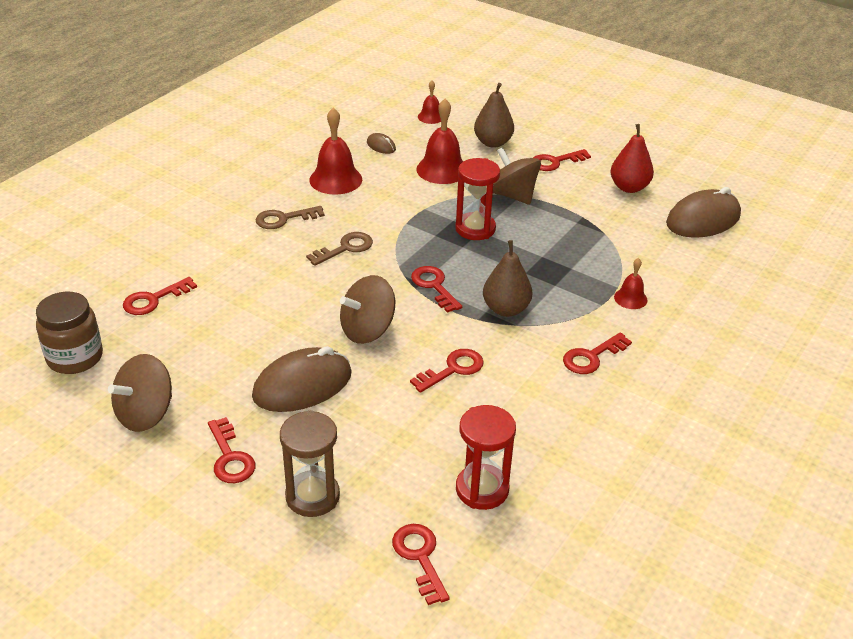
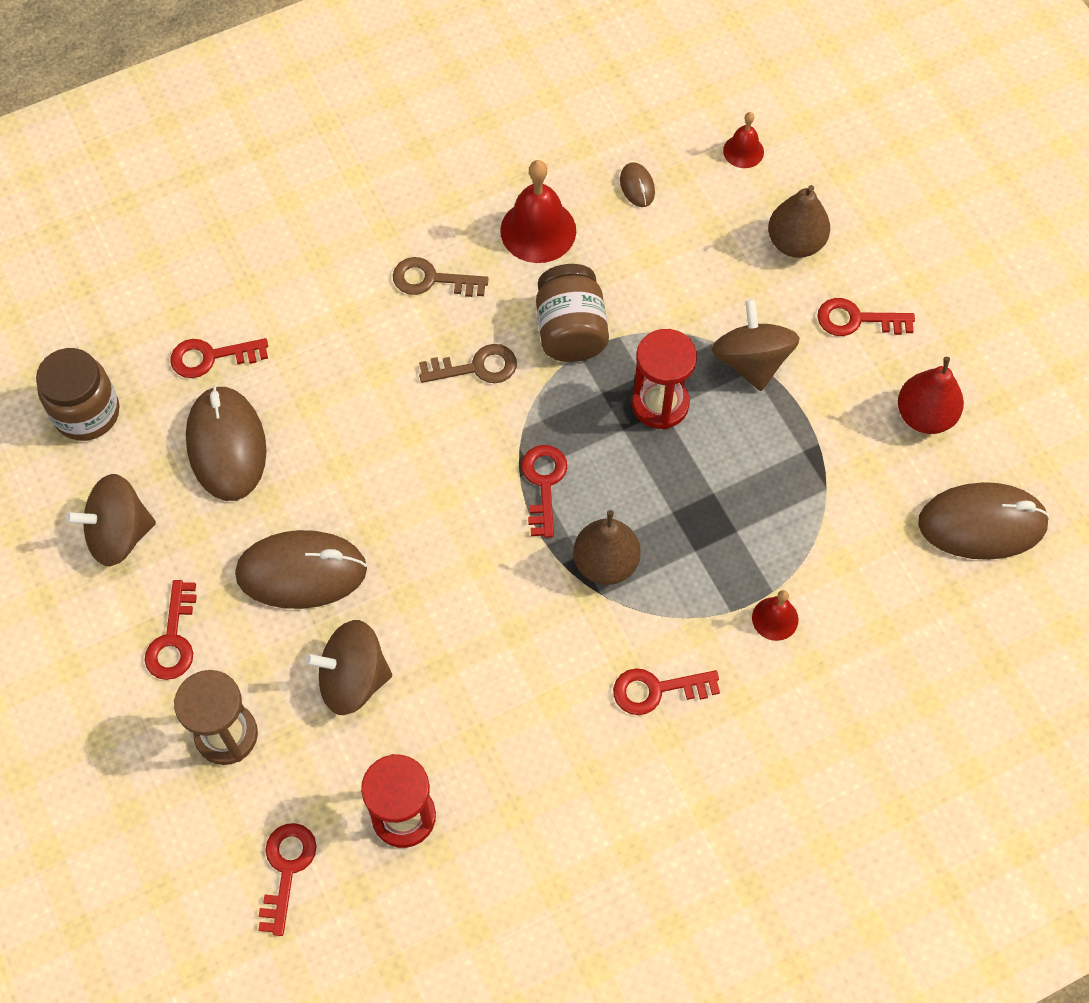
camera: 30 degrees right, 25 degrees up
brown spinning top [340,275,395,344] -> brown spinning top moved to [305,620,392,715]
red key [410,349,484,393] -> none
red bell [416,99,463,184] -> none
none -> brown mouse [186,385,267,501]
none -> brown jar [536,264,609,362]

